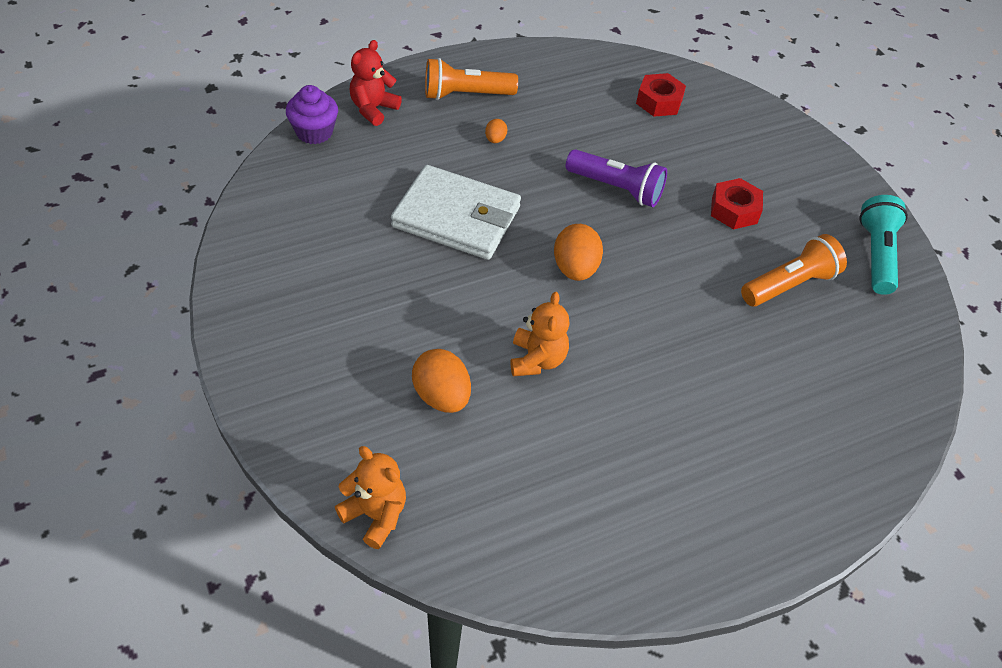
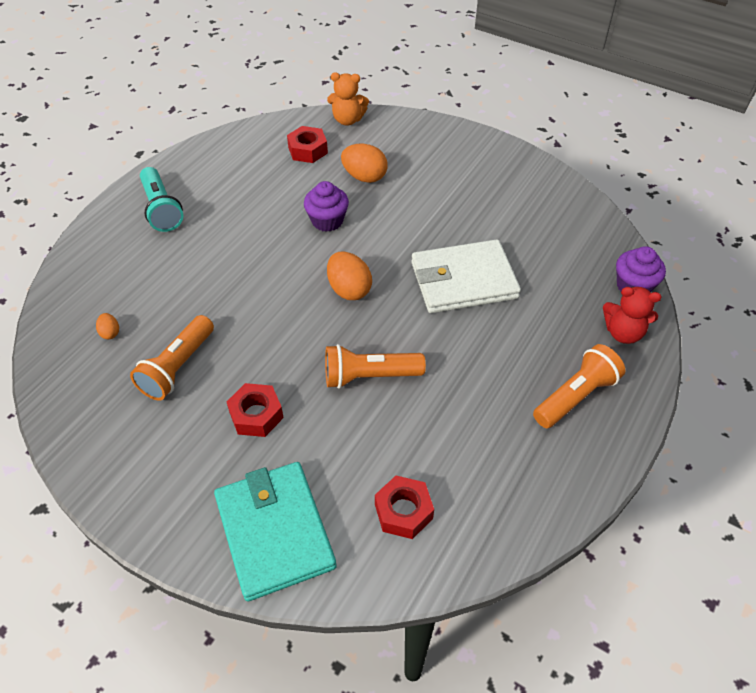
camera: 150 degrees right, 0 degrees up
red teddy bear [350,40,402,126] -> red teddy bear turned 105 degrees clockwise [603,287,662,344]
orange egg [485,119,507,143] -> orange egg moved to [96,313,119,339]
orange teddy bear [511,292,570,376] -> purple cupcake [304,181,349,232]
purple flashlight [566,149,667,207] -> orange flashlight [325,344,426,389]
turquoise flashlight [859,195,908,295] -> turquoise flashlight moved to [140,167,183,232]
none -> turquoise wallet [214,462,337,602]
none -> red nut [287,126,328,163]

